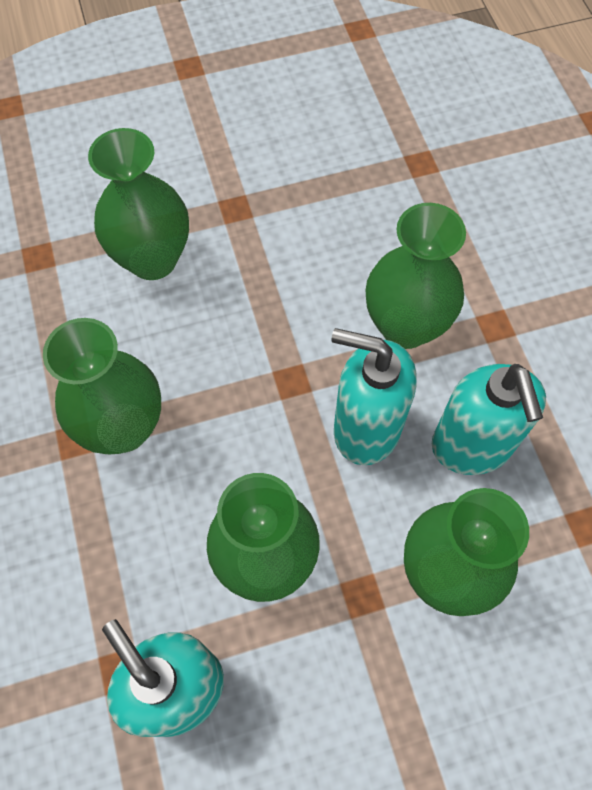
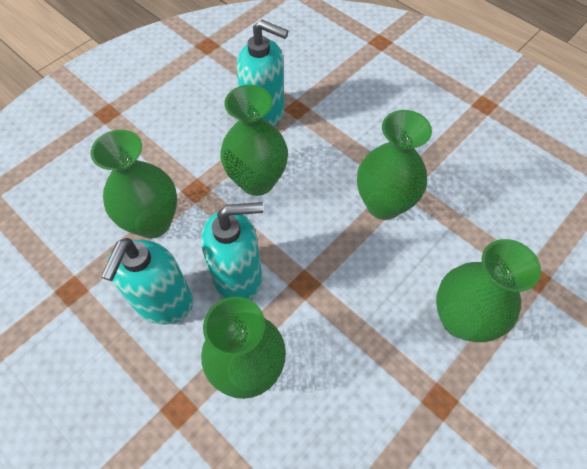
camera: 150 degrees right, 5 degrees down
turquoise soap dispenser [432,364,546,475] -> turquoise soap dispenser turned 120 degrees counterclockwise [101,238,193,325]

